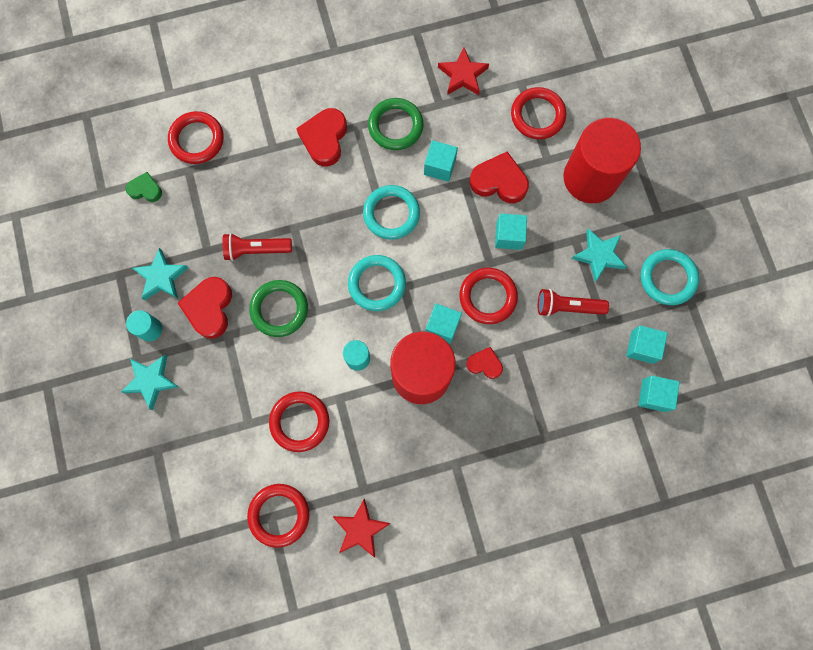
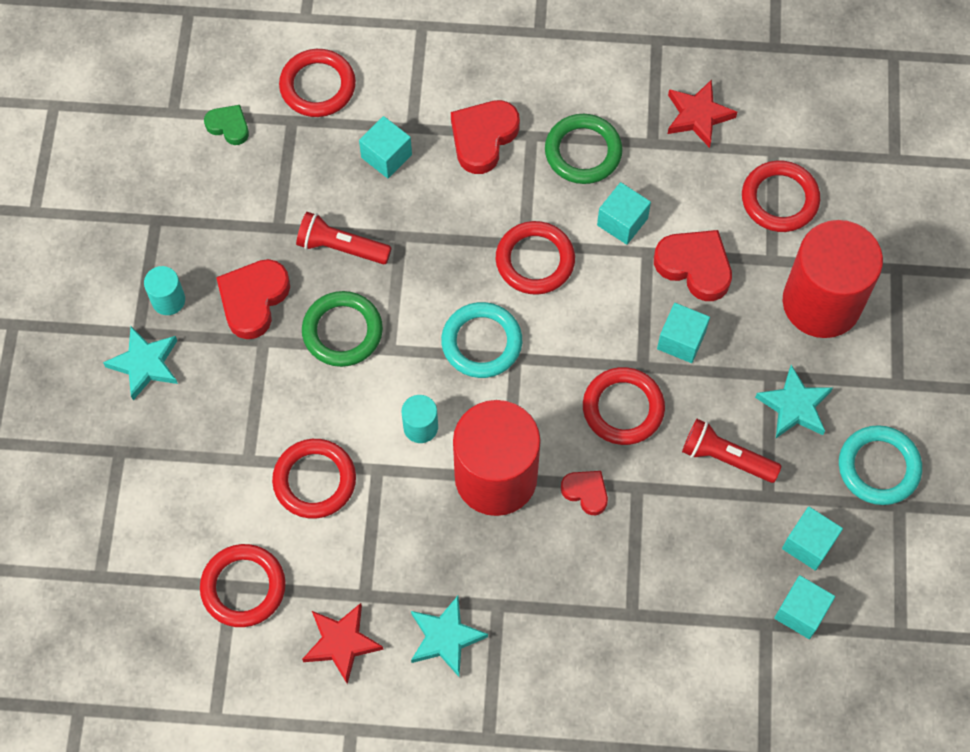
camera: 20 degrees right, 10 degrees down
turquoise star [132,248,189,301] -> turquoise star moved to [411,596,488,677]
turquoise ring [363,185,420,240] -> red ring [496,221,575,295]
turquoise cube [425,303,462,344] -> turquoise cube moved to [359,116,412,178]

